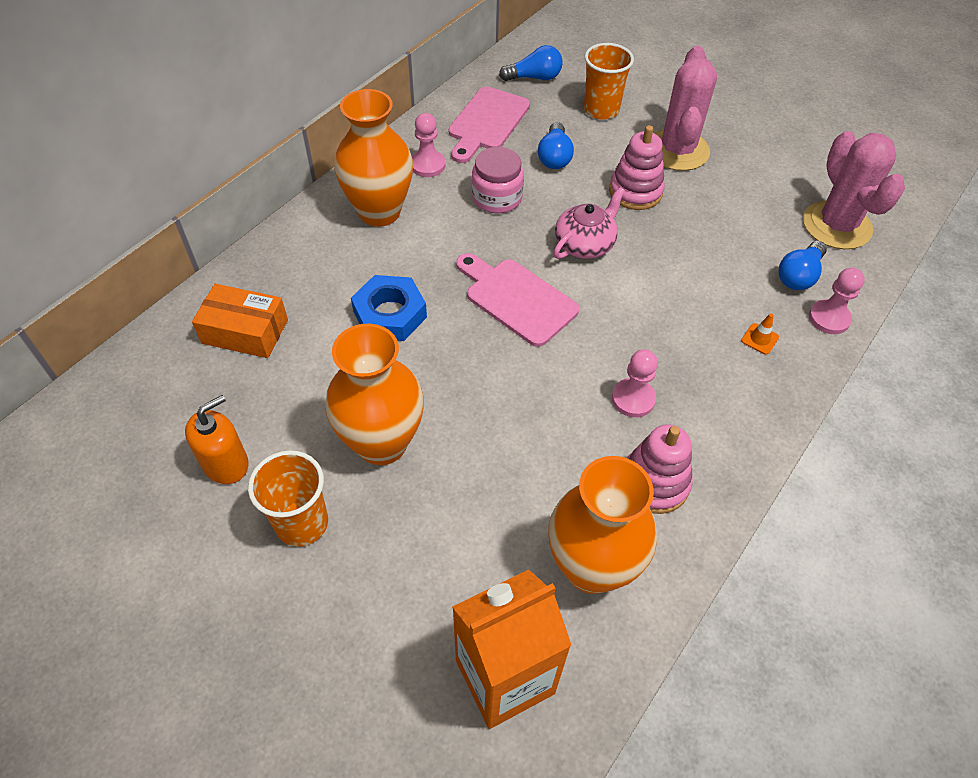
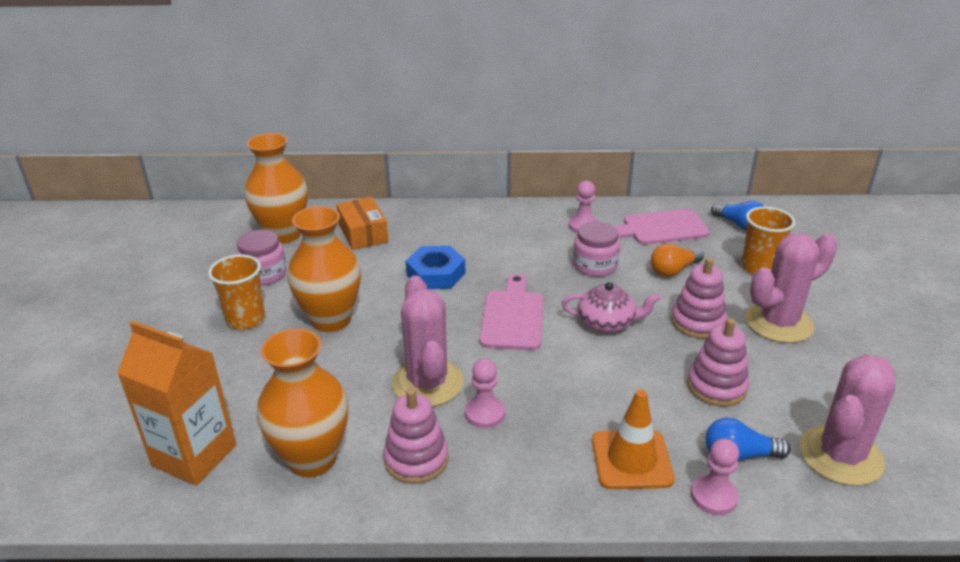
camera: 55 degrees right, 20 degrees down
orange soap dispenser [185,395,249,484] -> pink jar [236,230,287,286]
orange vase [334,89,413,227] -> orange vase moved to [244,133,308,244]
blue light bulb [538,122,574,169] -> orange light bulb [651,243,704,277]
orange traffic cone [741,313,779,355] -> orange traffic cone [592,389,674,489], size x2.31
none -> pink cactus [392,275,464,407]
none -> pink stacking toy [687,318,749,407]

